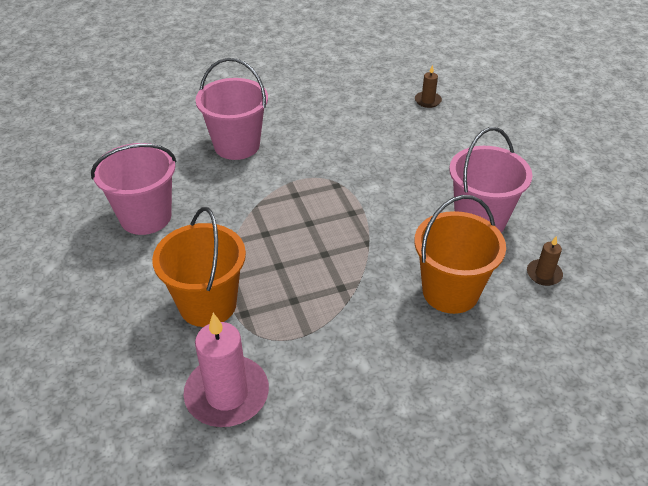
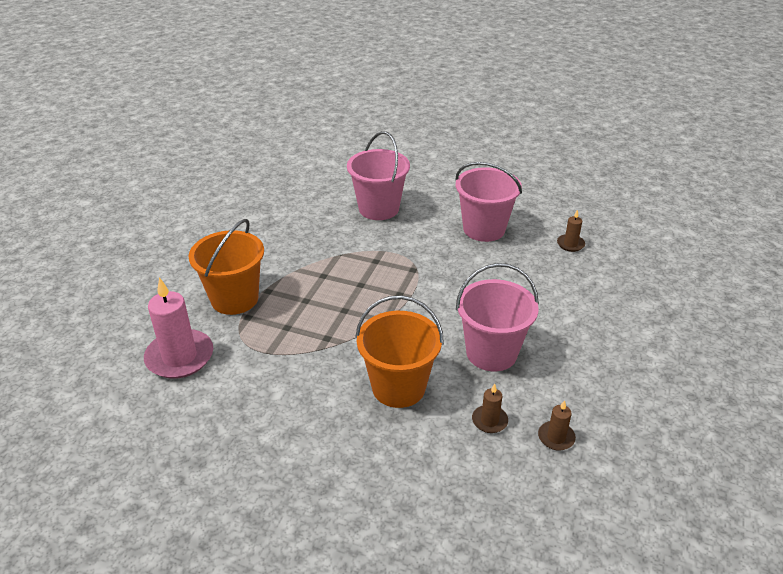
camera: 40 degrees right, 5 degrees down
pink bucket [91,143,177,235] -> pink bucket moved to [456,162,522,242]
none -> brown candle [538,400,576,451]

